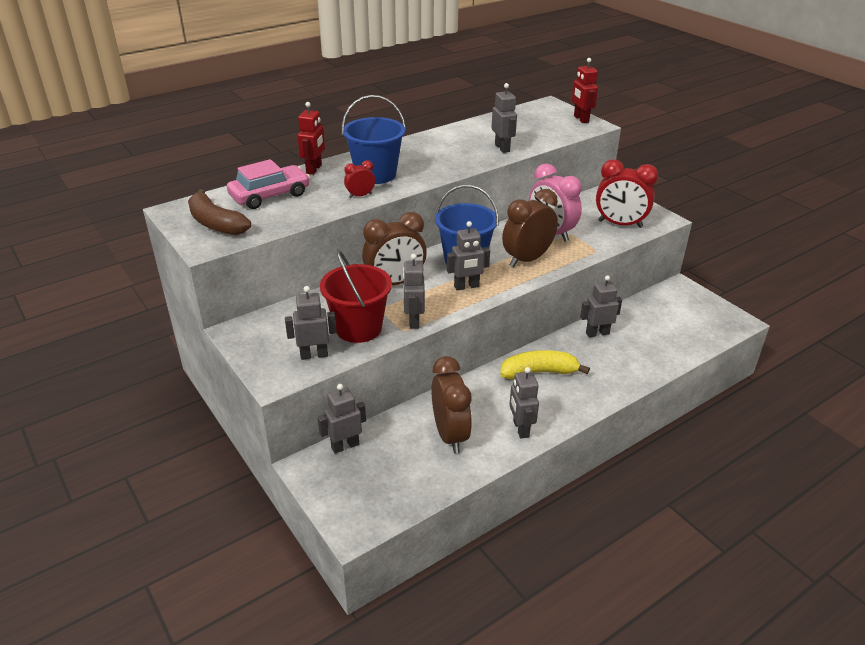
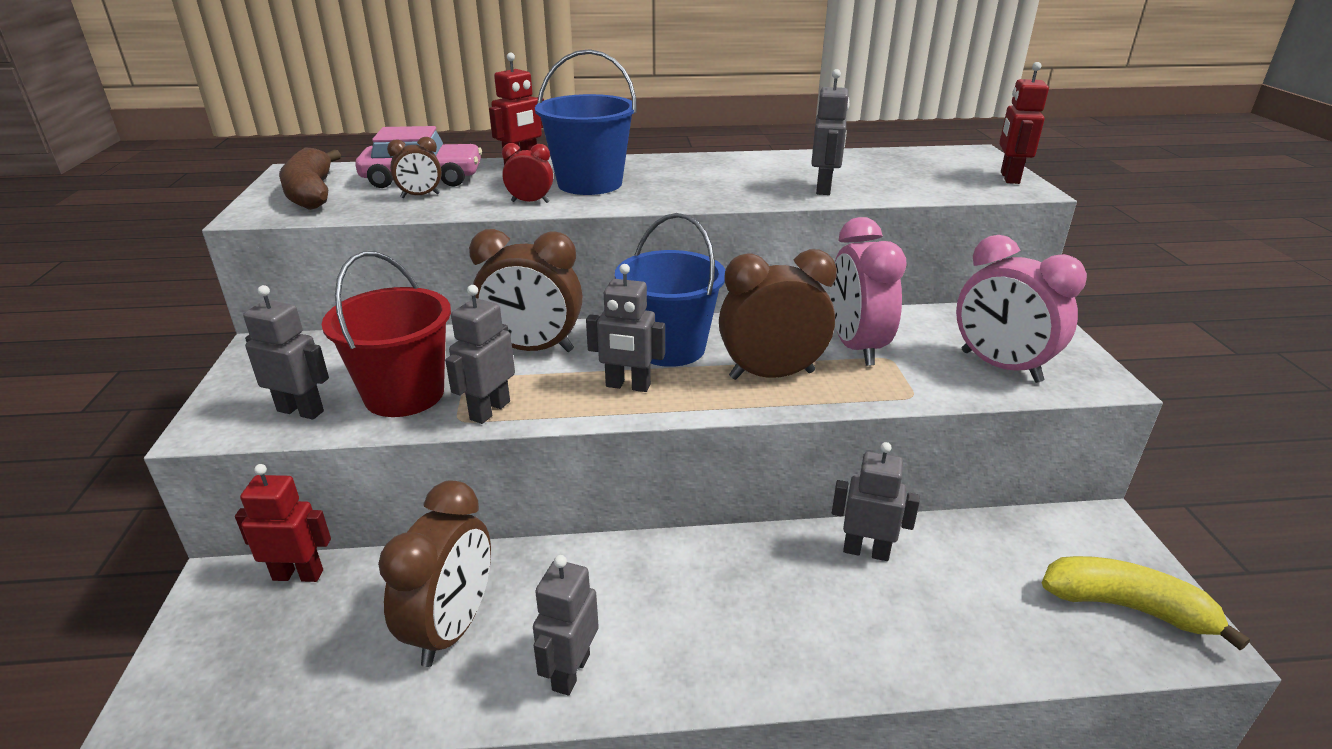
camera: 30 degrees right, 5 degrees down
grey robot [318,384,366,454] -> red robot [235,464,331,582]
yellow banana [500,350,590,379] -> yellow banana moved to [1042,556,1250,651]
red clock [596,159,658,228] -> pink clock [956,235,1087,383]
none -> brown clock [387,137,442,198]

